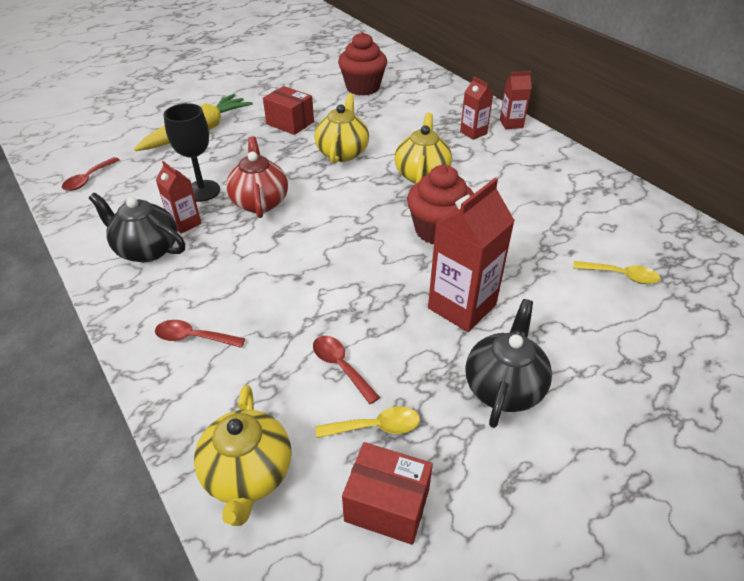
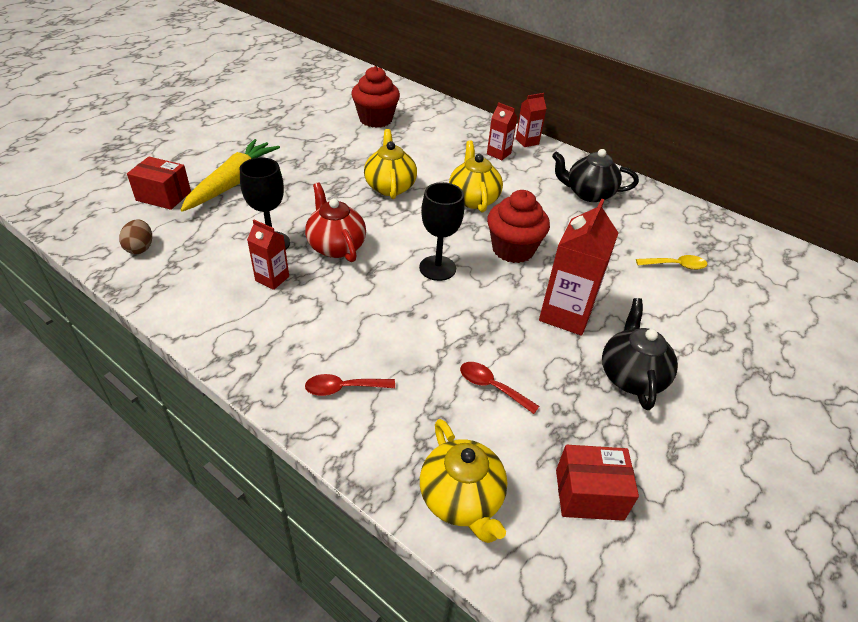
camera: 20 degrees left, 0 degrees up
red spoon [62,157,119,191] -> brown egg [119,219,152,254]
black teapot [89,193,185,262] -> black teapot moved to [552,149,639,202]
red box [263,86,314,135] -> red box moved to [127,157,191,210]
yellow spoon [316,407,420,438] -> none
none -> black goblet [419,182,464,281]

